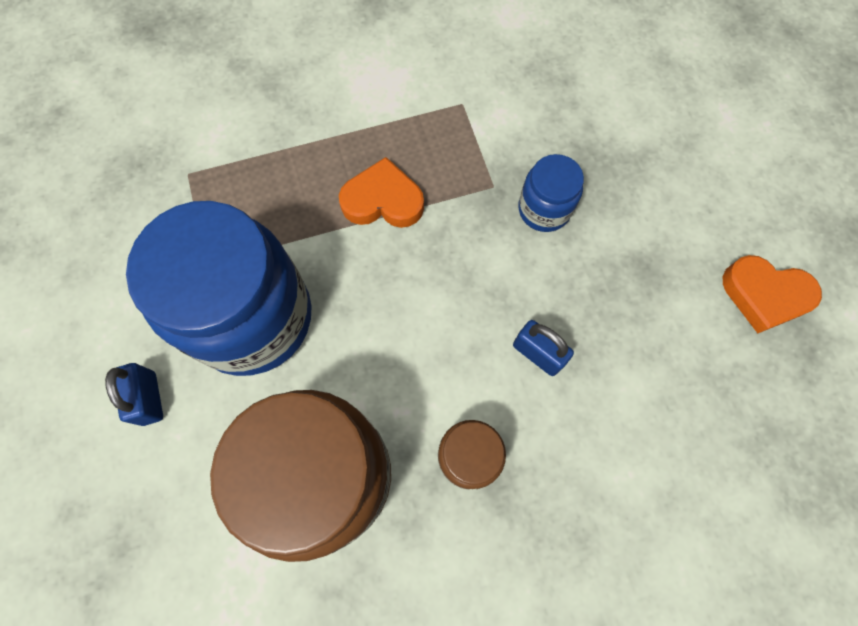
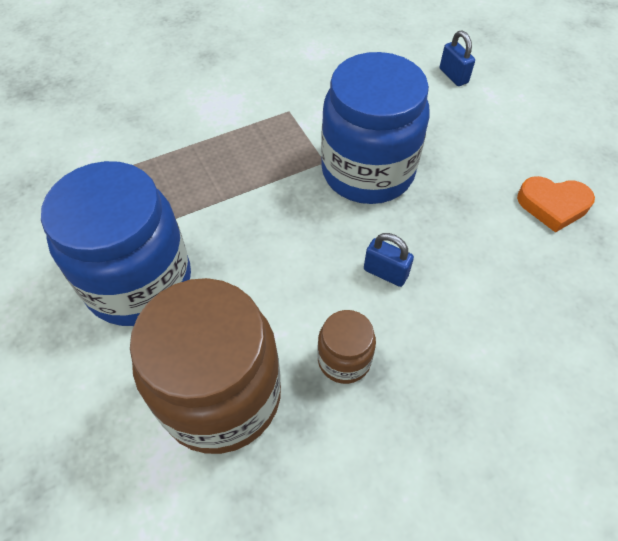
camera: 10 degrees left, 15 degrees down
blue padlock [105,363,163,426] -> blue padlock moved to [440,30,475,86]
orange heart [339,157,424,228] -> none
blue jar [518,154,584,232] -> blue jar [321,52,429,204], size x2.16

